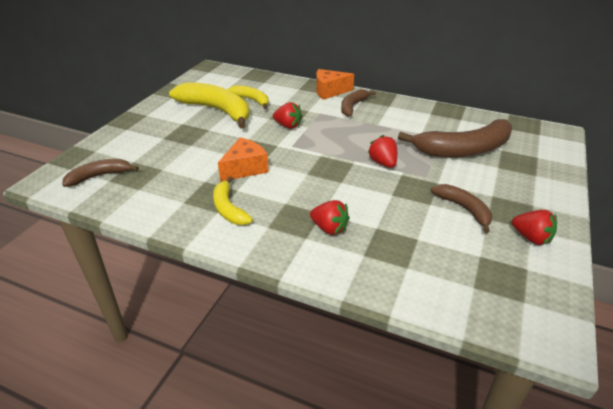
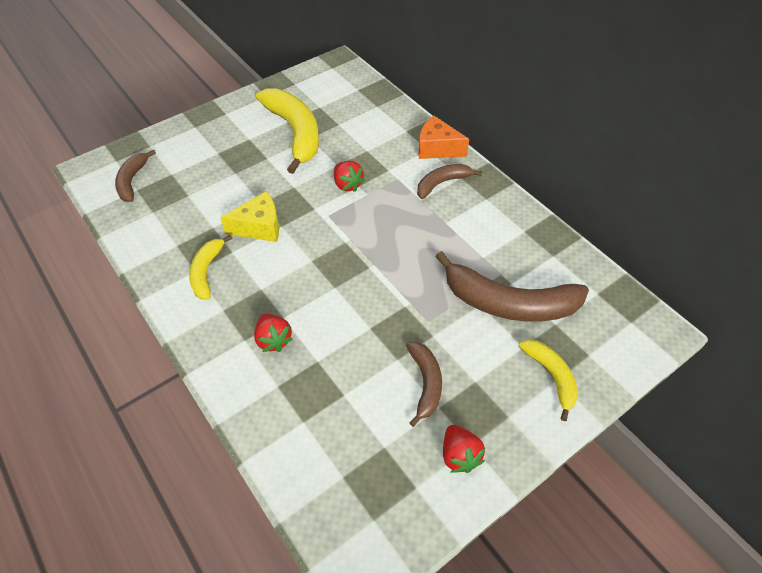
camera: 30 degrees right, 15 degrees up
brown banana [62,159,139,187] -> brown banana turned 90 degrees counterclockwise [115,150,156,202]
orange cheese [218,137,269,182] -> yellow cheese [220,192,279,242]
yellow banana [227,85,269,109] -> yellow banana moved to [519,339,578,421]
red strawberry [368,135,397,168] -> none

